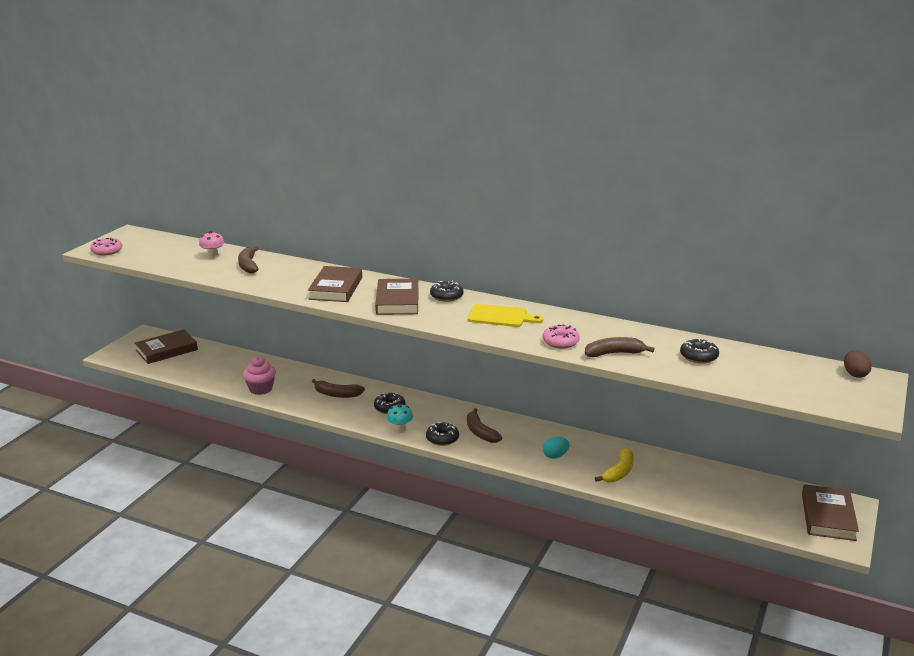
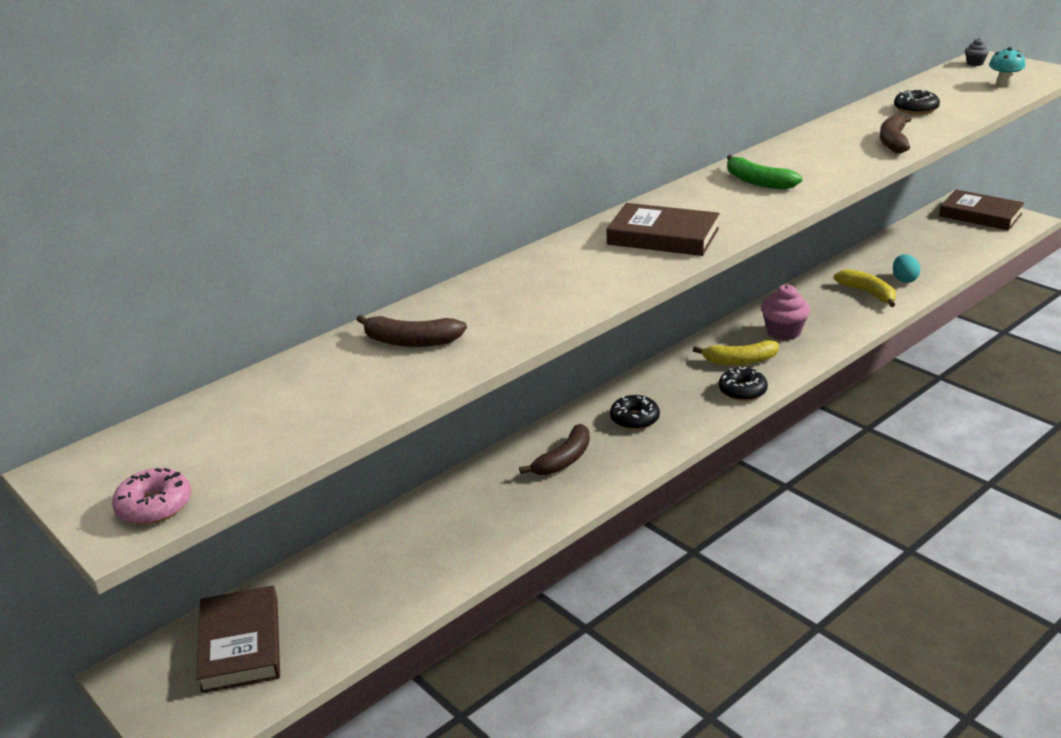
camera: 65 degrees left, 5 degrees up
pink mushroom [199,231,225,259] -> none
pink cupcake [243,356,276,395] -> pink cupcake moved to [761,284,810,340]
brown book [308,266,362,302] -> none
turquoise mushroom [387,404,413,433] -> turquoise mushroom moved to [989,47,1025,87]
black donut [430,281,464,302] -> none
brown banana [467,408,502,443] -> yellow banana [693,340,779,365]
yellow cutting board [468,304,543,327] -> green banana [727,155,802,190]
pink donut [542,324,580,349] -> none
turquoise egg [543,437,569,459] -> turquoise egg moved to [893,254,920,283]
brown egg [844,351,872,378] -> grey cupcake [965,38,989,66]

